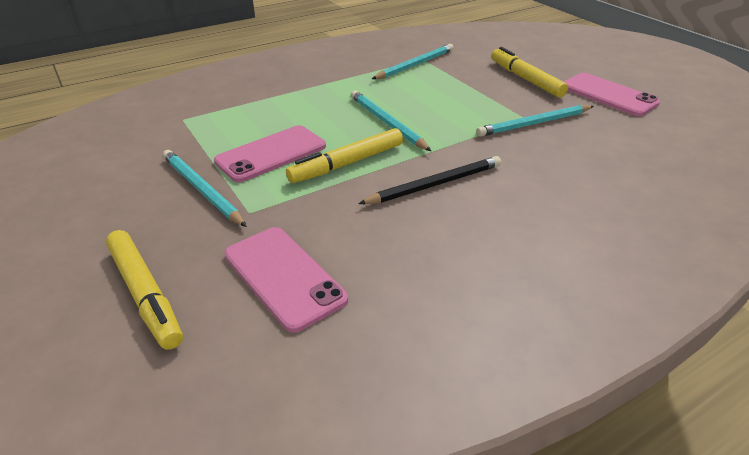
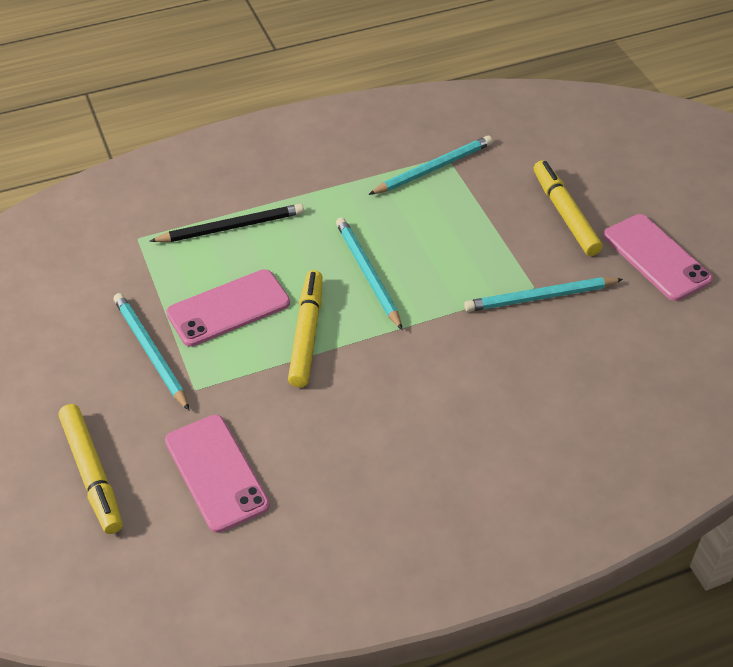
camera: 10 degrees right, 10 degrees up
yellow marker [286,128,403,183] -> yellow marker turned 120 degrees clockwise [288,270,323,387]
black pencil [358,156,501,204] -> black pencil moved to [149,204,304,242]

